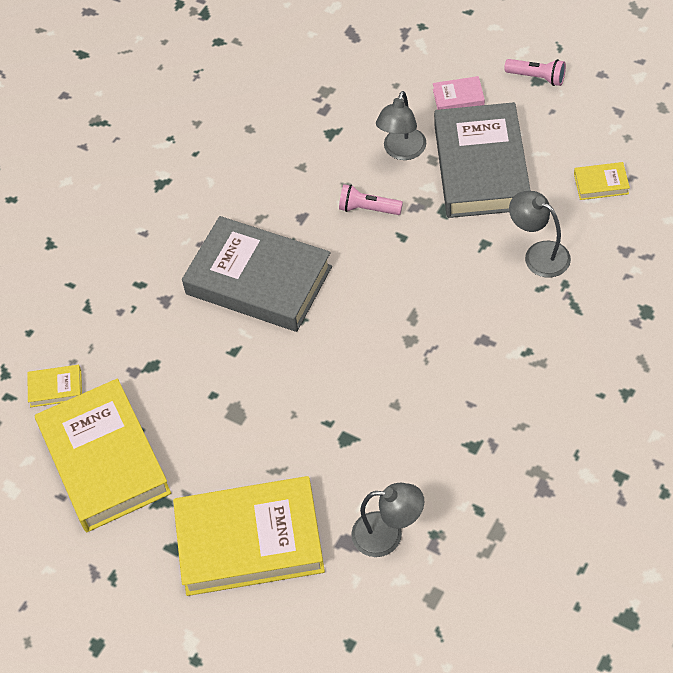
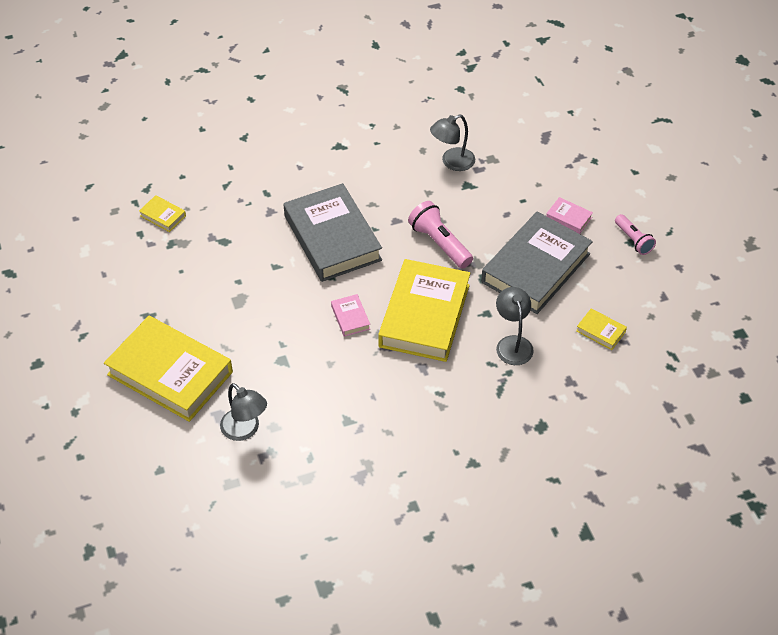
camera: 35 degrees right, 5 degrees down
yellow book [35,379,171,532] -> yellow book moved to [378,259,471,362]
pink flashlight [339,184,403,215] -> pink flashlight [408,201,473,269], size x1.54
grey lamp [376,91,426,160] -> grey lamp moved to [430,114,475,171]
none -> pink book [331,294,370,337]

